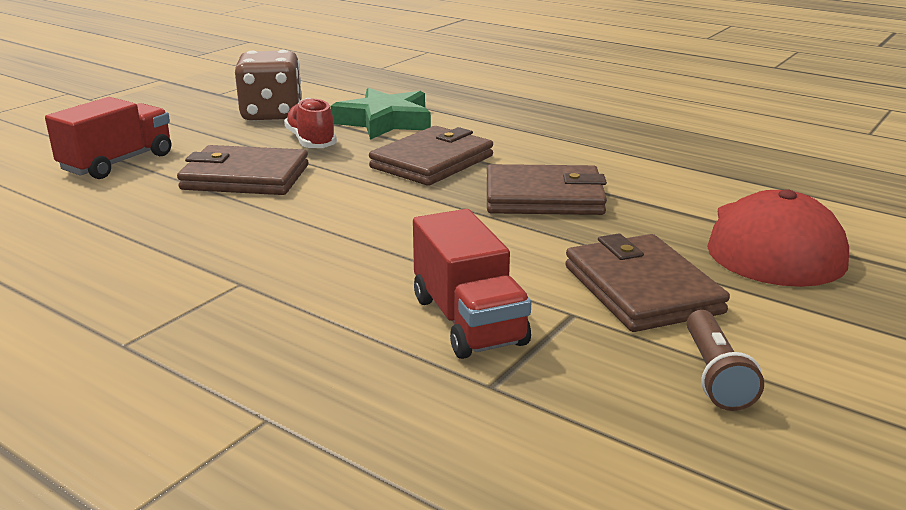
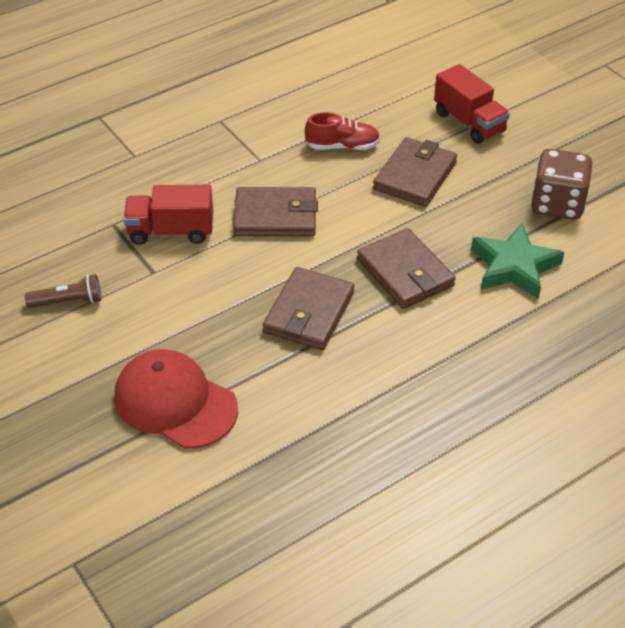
camera: 110 degrees right, 20 degrees up
red shoe [284,98,337,148] -> red shoe moved to [305,112,380,150]
brown wallet [565,234,730,332] -> brown wallet moved to [233,187,318,236]
brown flashlight [687,310,764,411] -> brown flashlight turned 150 degrees clockwise [25,274,101,308]

